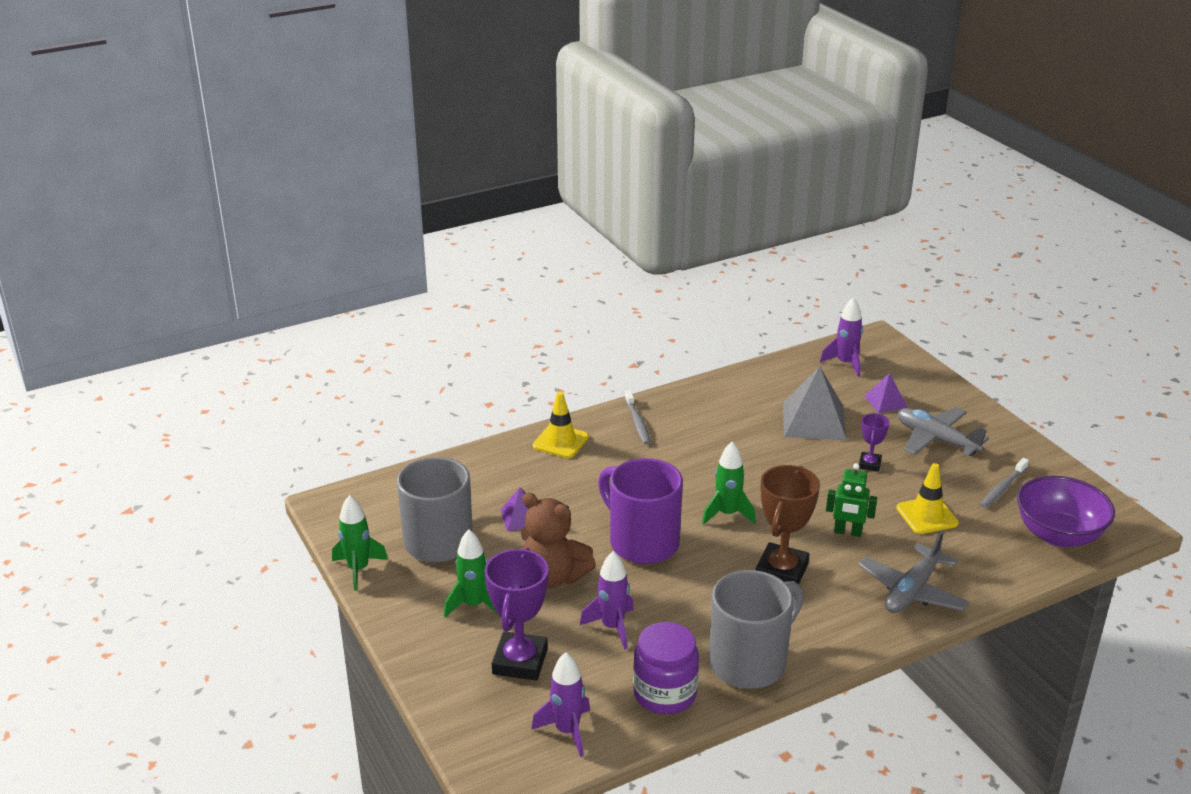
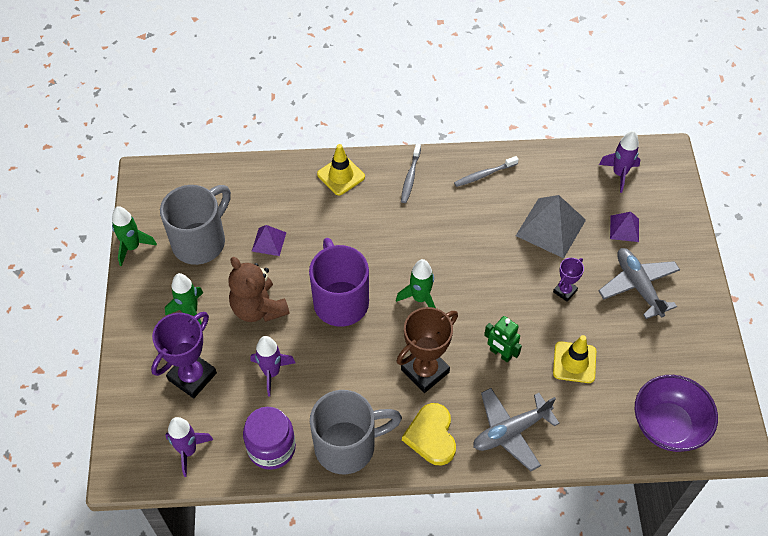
camera: 25 degrees right, 25 degrees up
grey toothbrush [980,458,1029,508] -> grey toothbrush moved to [454,156,519,187]
none -> yellow heart [402,403,456,466]

